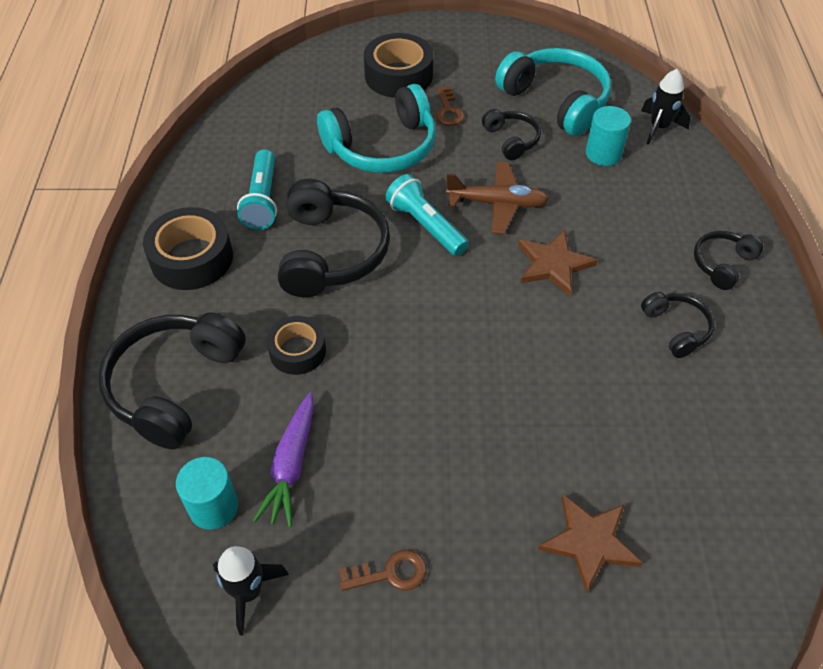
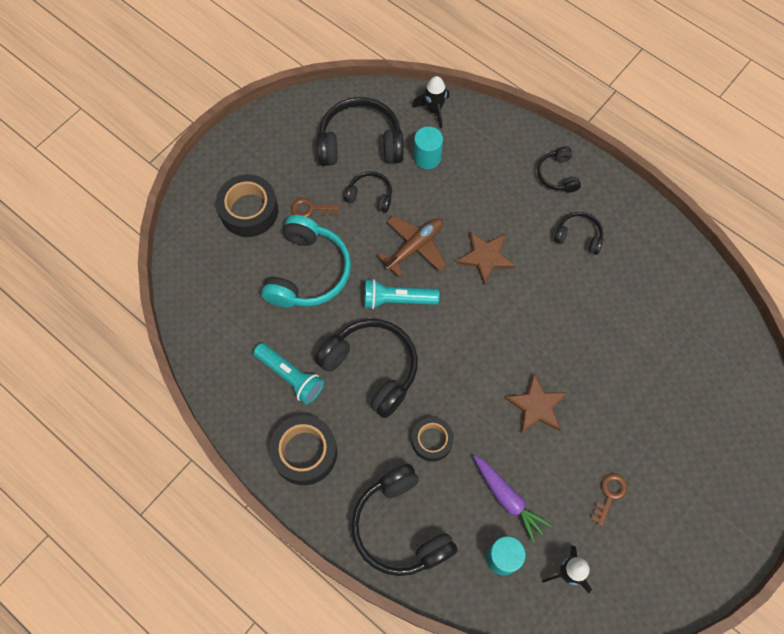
camera: 50 degrees left, 15 degrees up
brown key [436,86,464,126] -> brown key turned 150 degrees clockwise [291,198,340,217]
turquoise headphones [495,48,611,136] -> black headphones [317,97,404,166]
brown star [538,494,643,594] -> brown star moved to [505,373,567,433]

